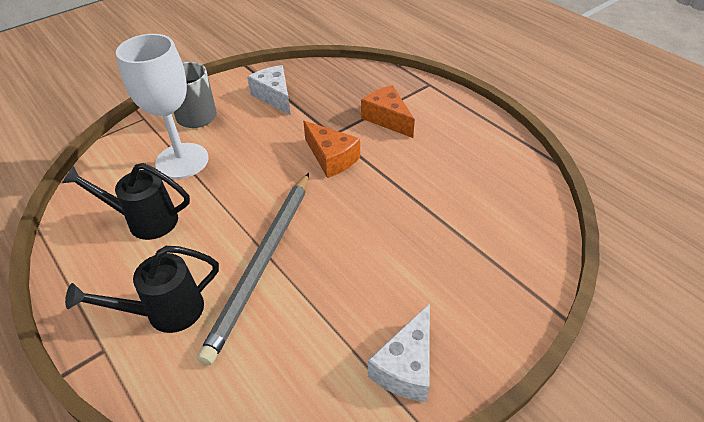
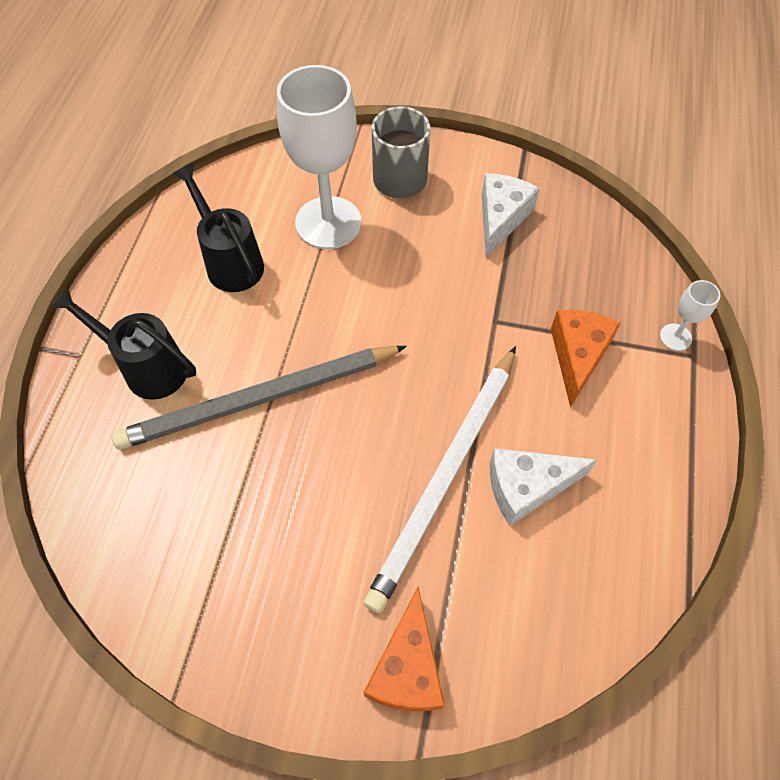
camera: 50 degrees right, 15 degrees up
orange cheese [303,121,360,178] -> orange cheese moved to [363,587,445,711]
white cheese [368,303,430,402] -> white cheese moved to [490,448,597,526]
none -> white pencil [363,346,516,613]
none -> white goblet [660,280,720,351]

